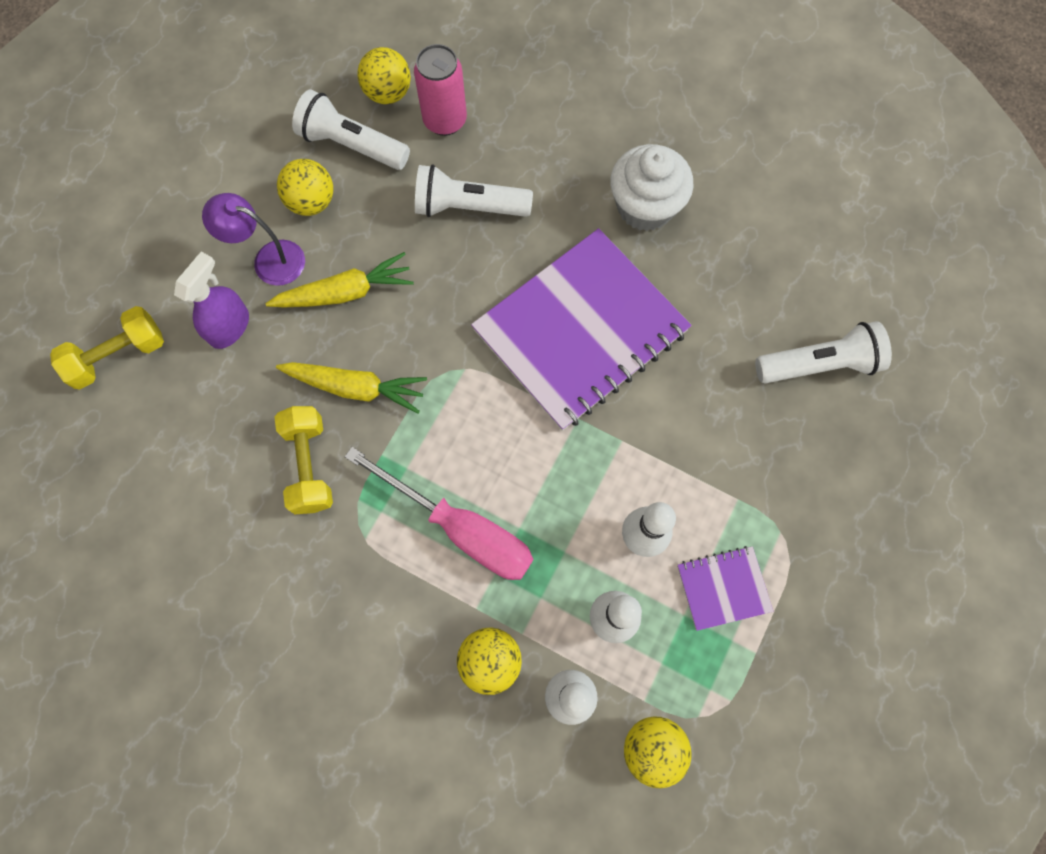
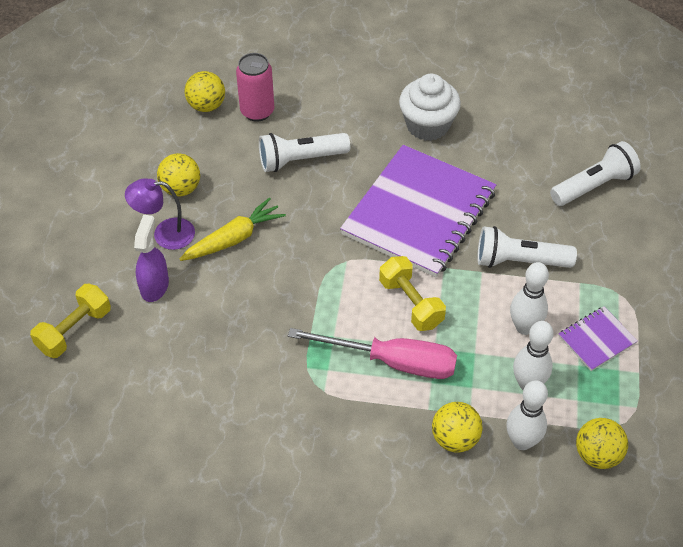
camera: 20 degrees left, 20 degrees down
yellow dumbbell [275,406,333,514] -> yellow dumbbell moved to [379,256,446,331]
yellow carrot [276,362,427,413] -> none
white flashlight [292,89,410,170] -> white flashlight moved to [477,226,577,268]

